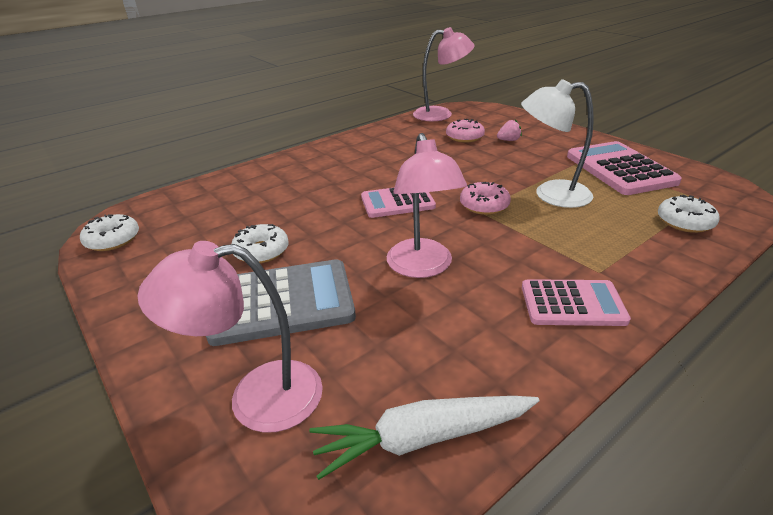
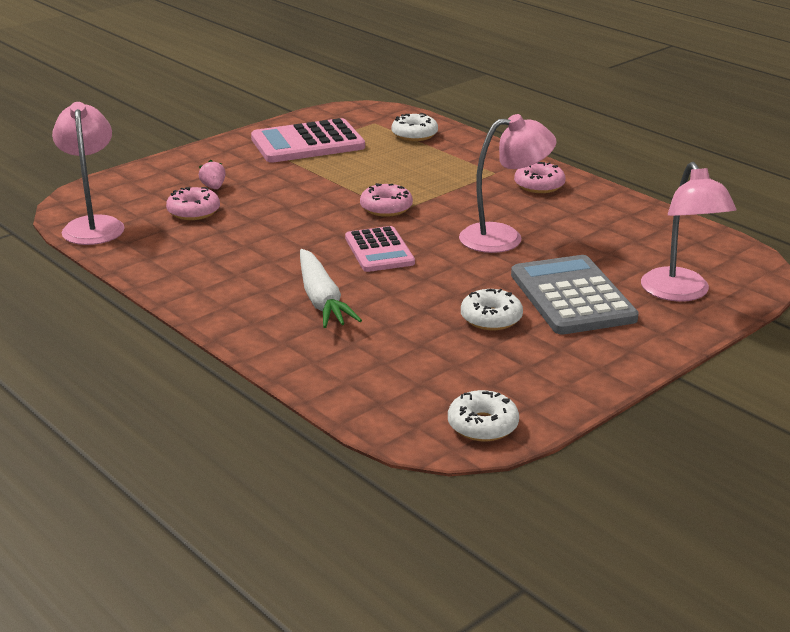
camera: 95 degrees left, 5 degrees down
white carrot [309,396,540,480] -> white carrot moved to [300,249,362,328]
white lamp [521,79,594,208] -> none
pink calculator [522,279,631,326] -> pink donut [514,162,566,193]

